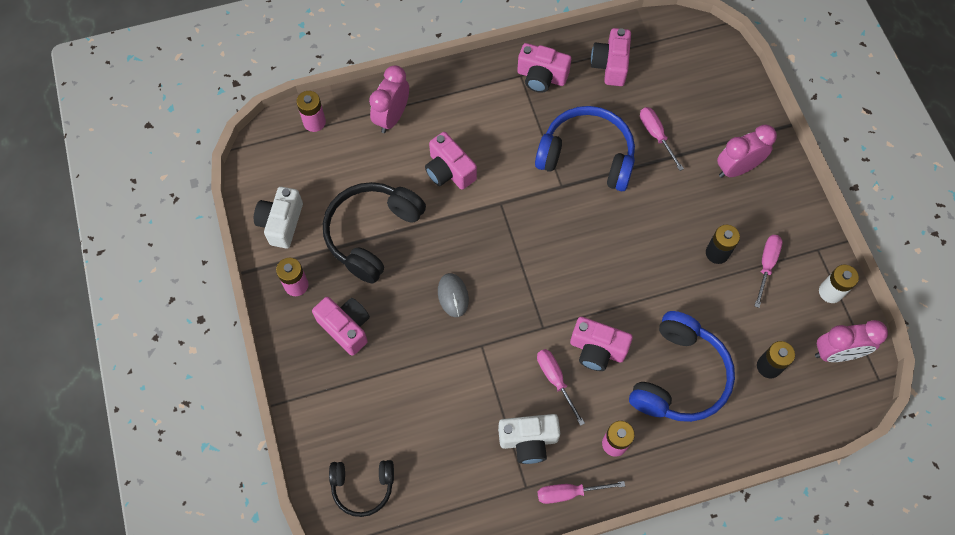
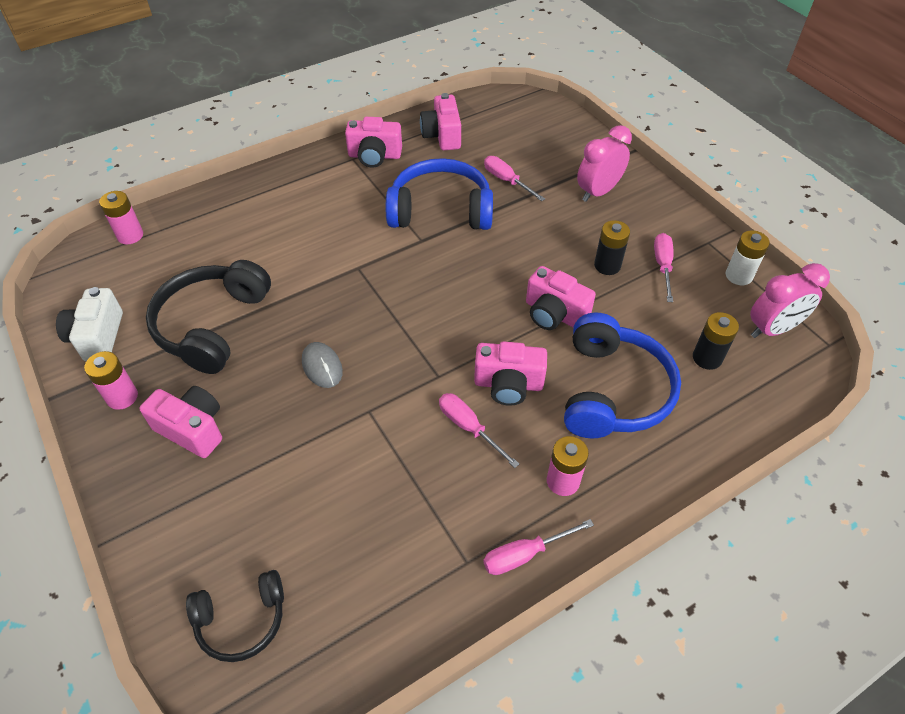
camera: 15 degrees left, 15 degrees down
pink clock [369,65,409,133] -> none
pink camera [425,132,477,190] -> pink camera moved to [526,266,596,330]
white camera [498,414,560,464] -> none

